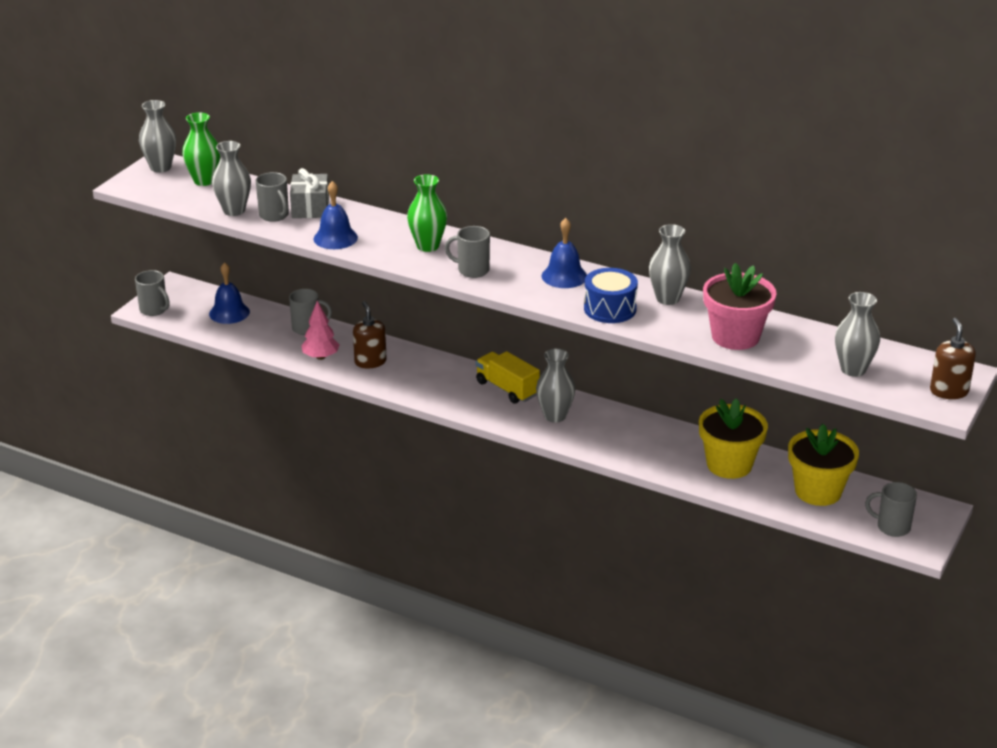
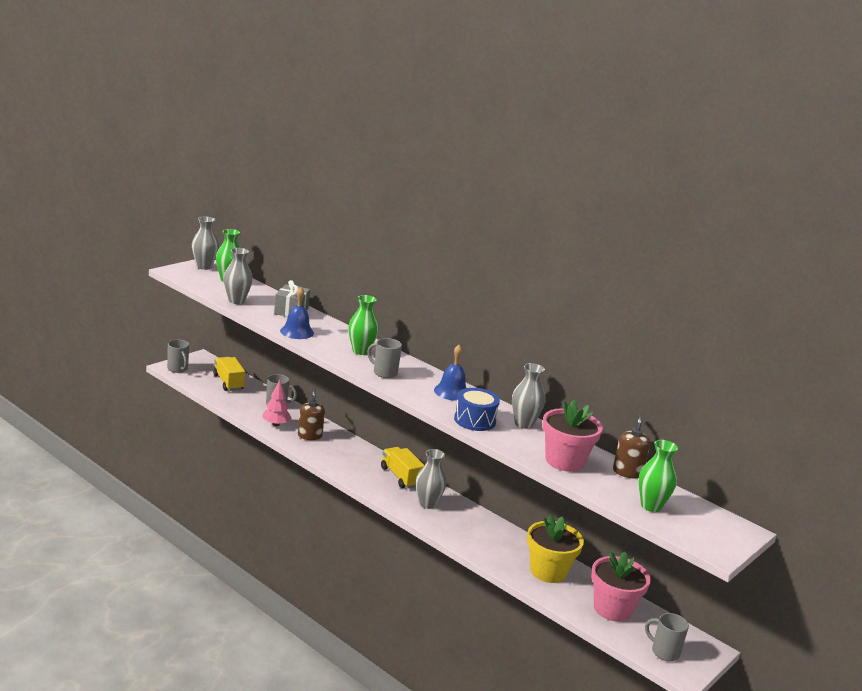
camera: 10 degrees right, 10 degrees down
blue bell [209,262,250,324] -> yellow truck [213,357,245,391]
grey mug [256,172,289,222] -> none
yellow flower pot [788,424,859,506] -> pink flower pot [591,552,651,622]
grey vase [835,292,880,377] -> green vase [639,440,678,512]
brown soap dispenser [930,318,976,399] -> brown soap dispenser moved to [613,414,651,478]

